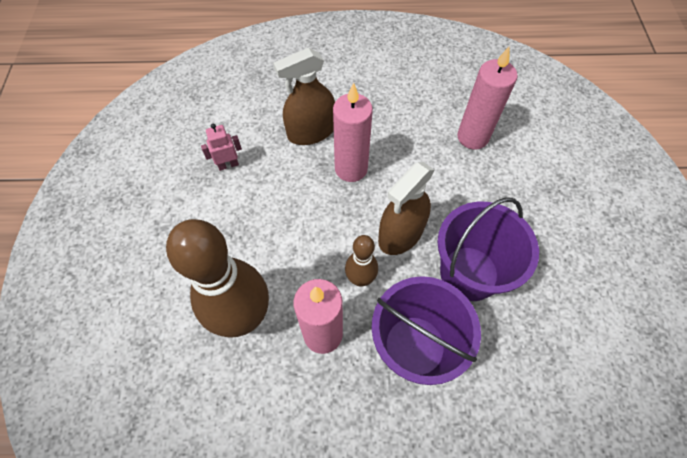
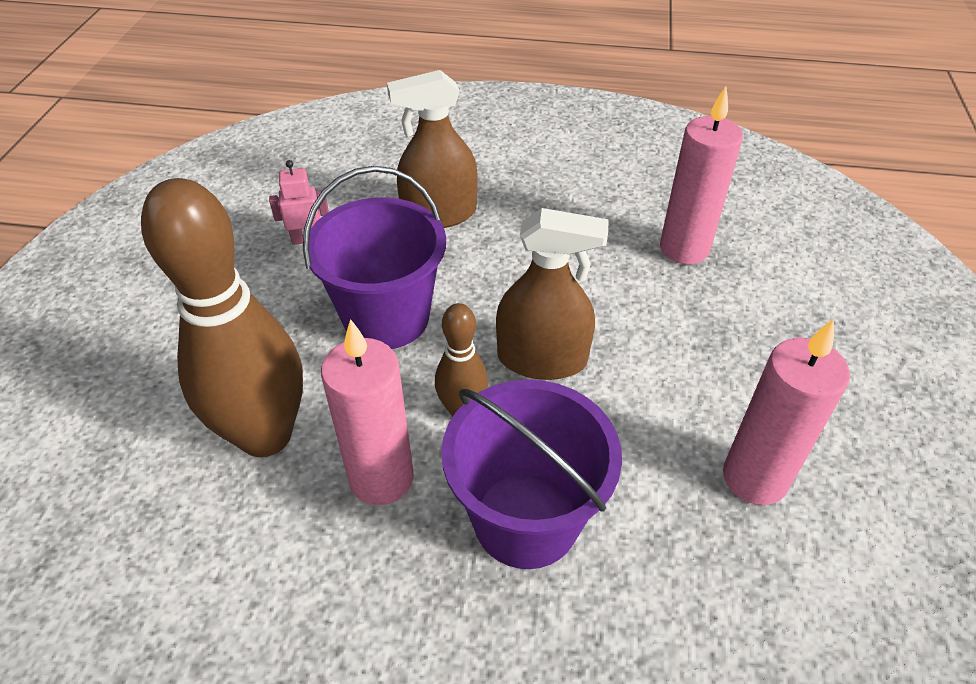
camera: 10 degrees right, 15 degrees down
pink candle [333,82,373,182] -> pink candle moved to [723,319,850,505]
brown spray bottle [378,162,434,255] -> brown spray bottle turned 135 degrees counterclockwise [496,208,609,380]
purple bucket [437,197,539,301] -> purple bucket moved to [303,166,446,349]

